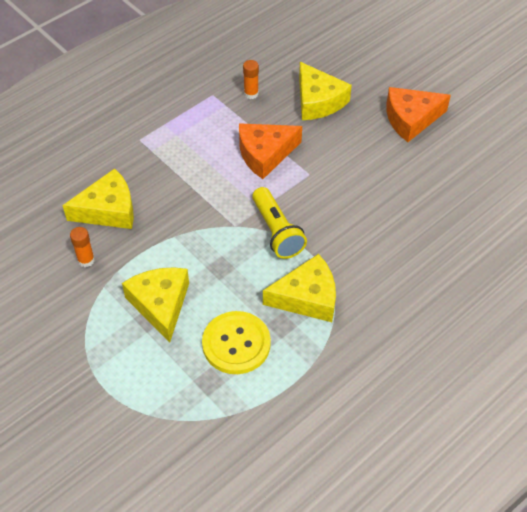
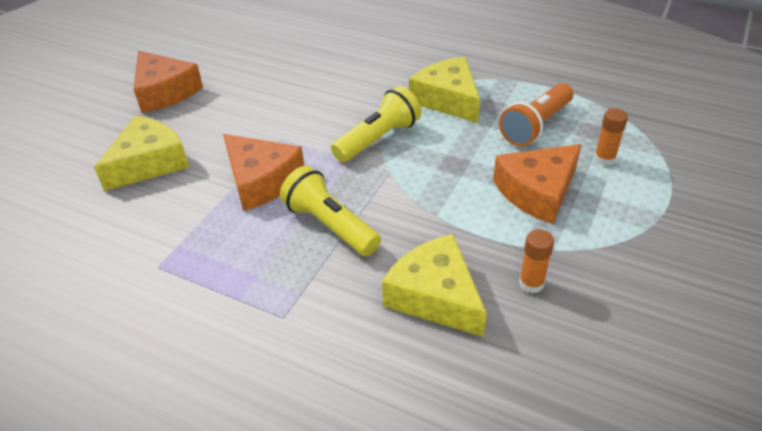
camera: 110 degrees left, 10 degrees down
yellow cheese [122,267,189,343] -> orange cheese [493,144,582,224]
yellow button [202,311,271,374] -> orange flashlight [499,83,573,146]
orange glue stick [243,60,259,99] -> orange glue stick moved to [594,108,628,166]
none -> yellow flashlight [280,166,381,256]

